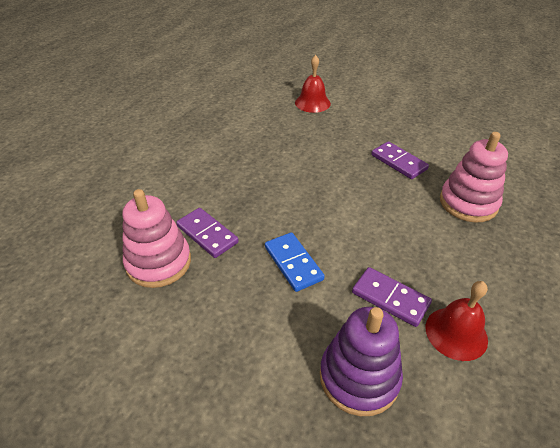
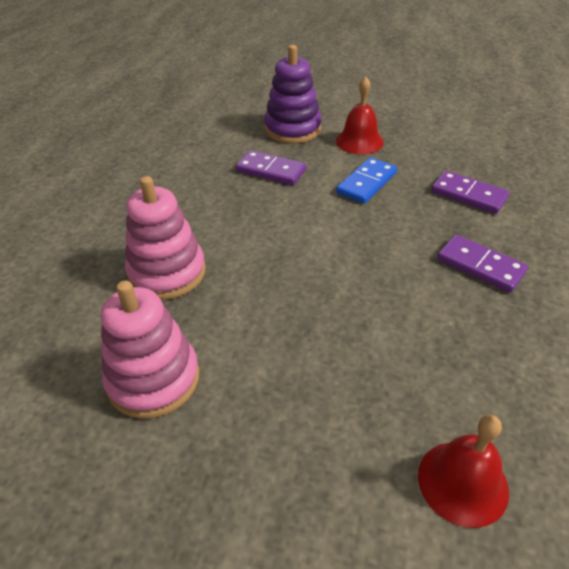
camera: 170 degrees right, 0 degrees up
pink stacking toy [123,189,191,288] -> pink stacking toy moved to [101,281,199,419]
blue domino [265,232,325,292] -> blue domino turned 75 degrees clockwise [336,157,397,204]
purple domino [371,141,429,179] -> purple domino moved to [437,235,528,293]
red bell [426,281,488,361] -> red bell moved to [336,76,384,154]

